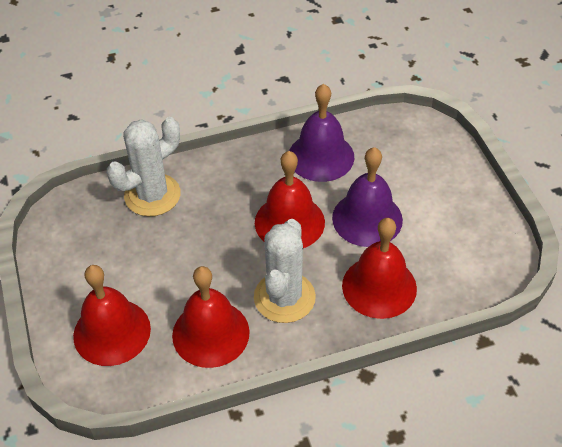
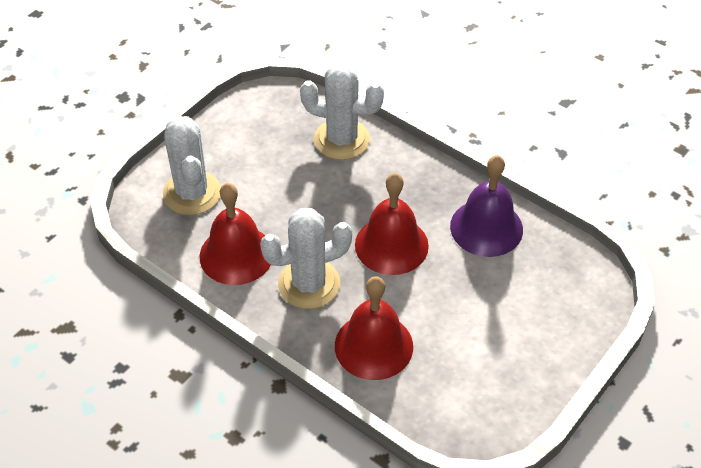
camera: 55 degrees right, 0 degrees up
red bell [73,265,151,366] -> white cactus [163,116,221,215]
purple bell [332,147,403,247] -> none

